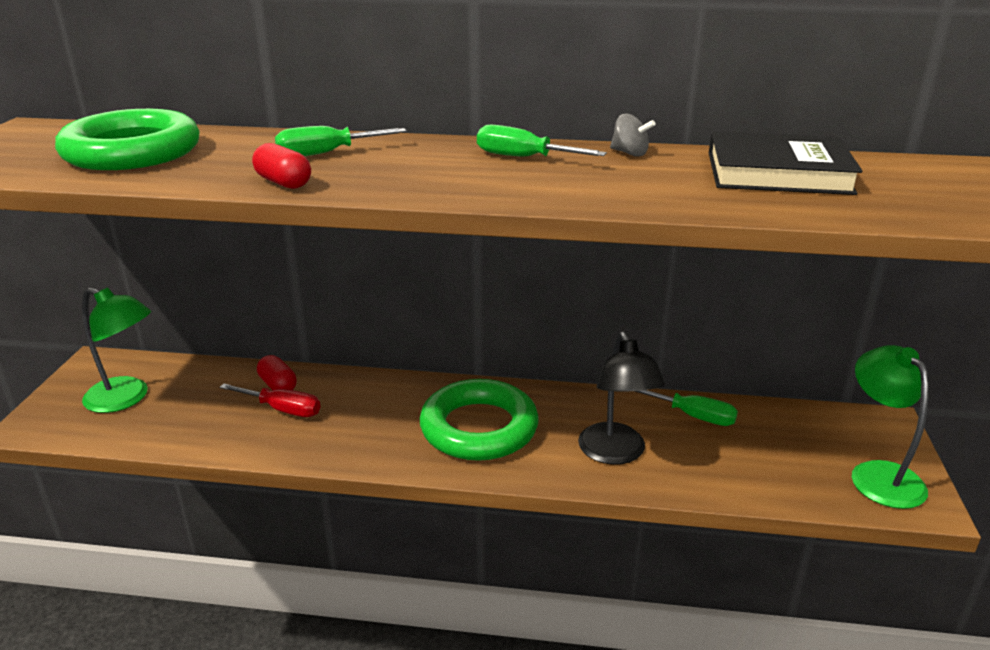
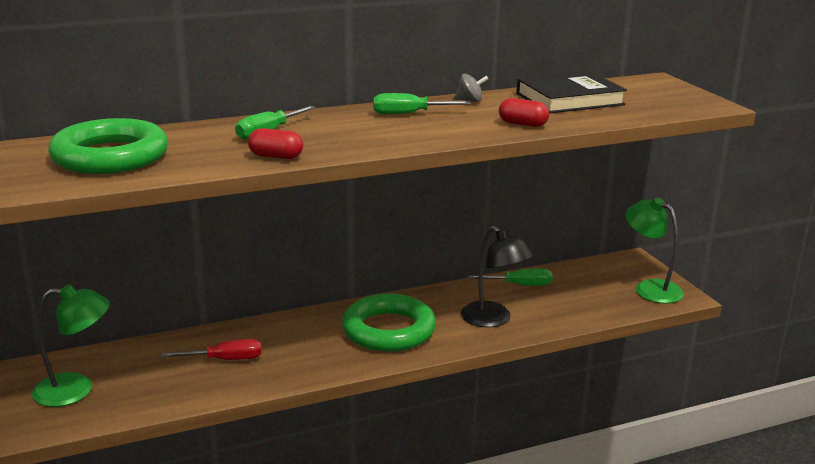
camera: 30 degrees left, 5 degrees down
red capsule [257,355,297,390] -> red capsule moved to [499,98,549,127]

